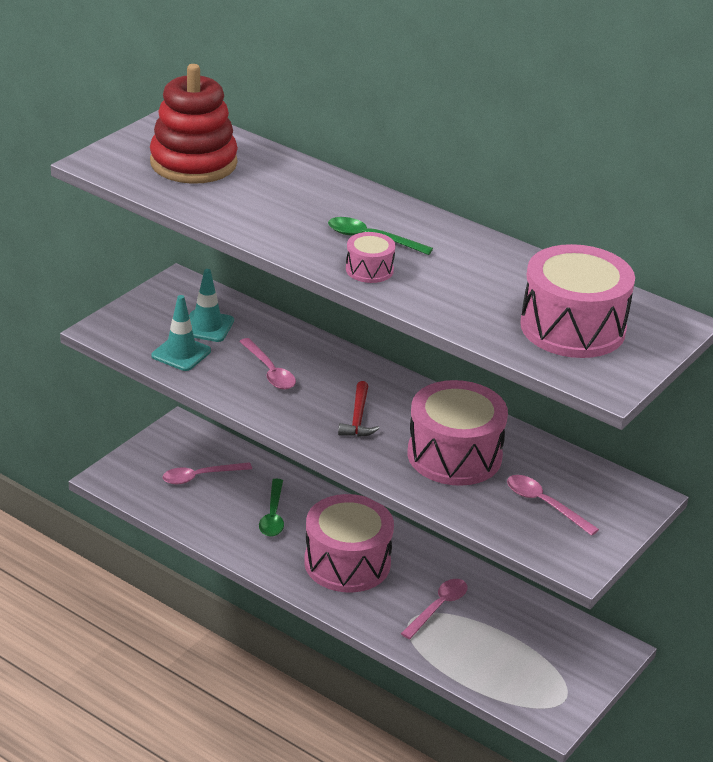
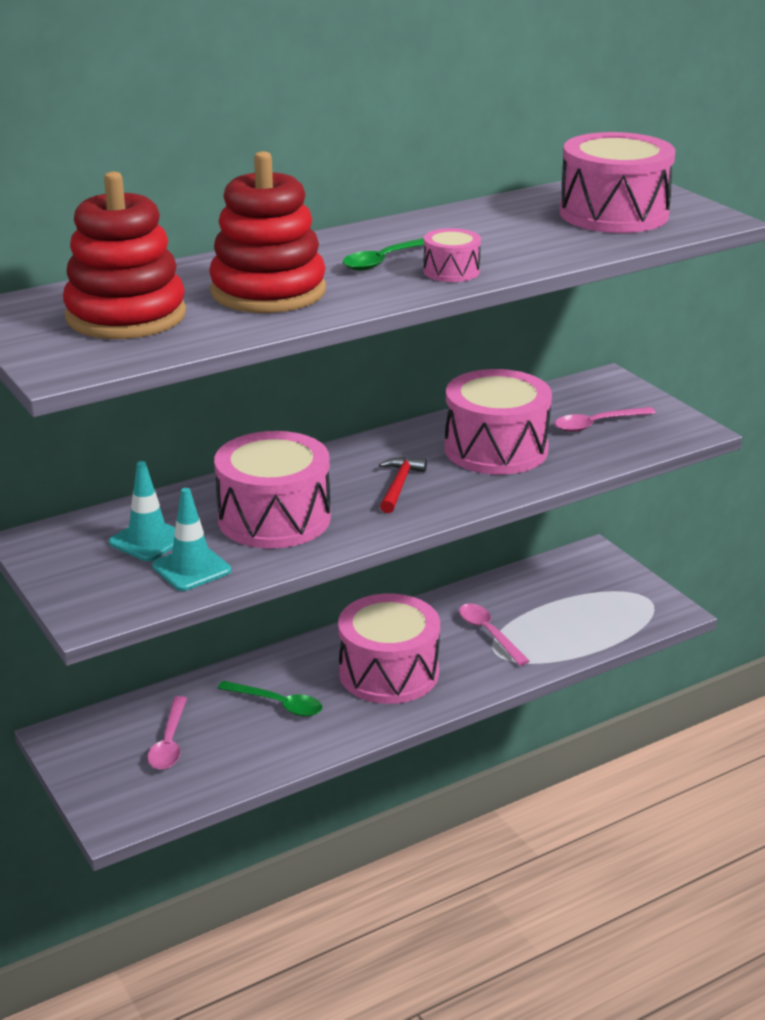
camera: 65 degrees left, 5 degrees down
pink spoon [239,338,296,390] -> pink drum [214,431,331,549]
red hammer [338,381,379,437] -> red hammer turned 105 degrees counterclockwise [379,457,427,513]
none -> red stacking toy [209,151,326,313]

